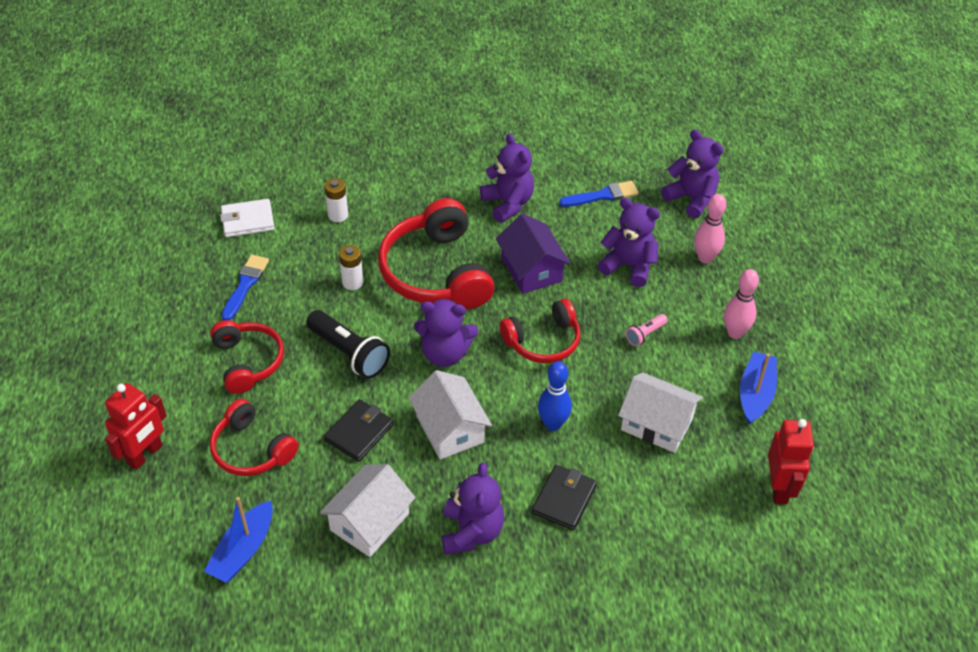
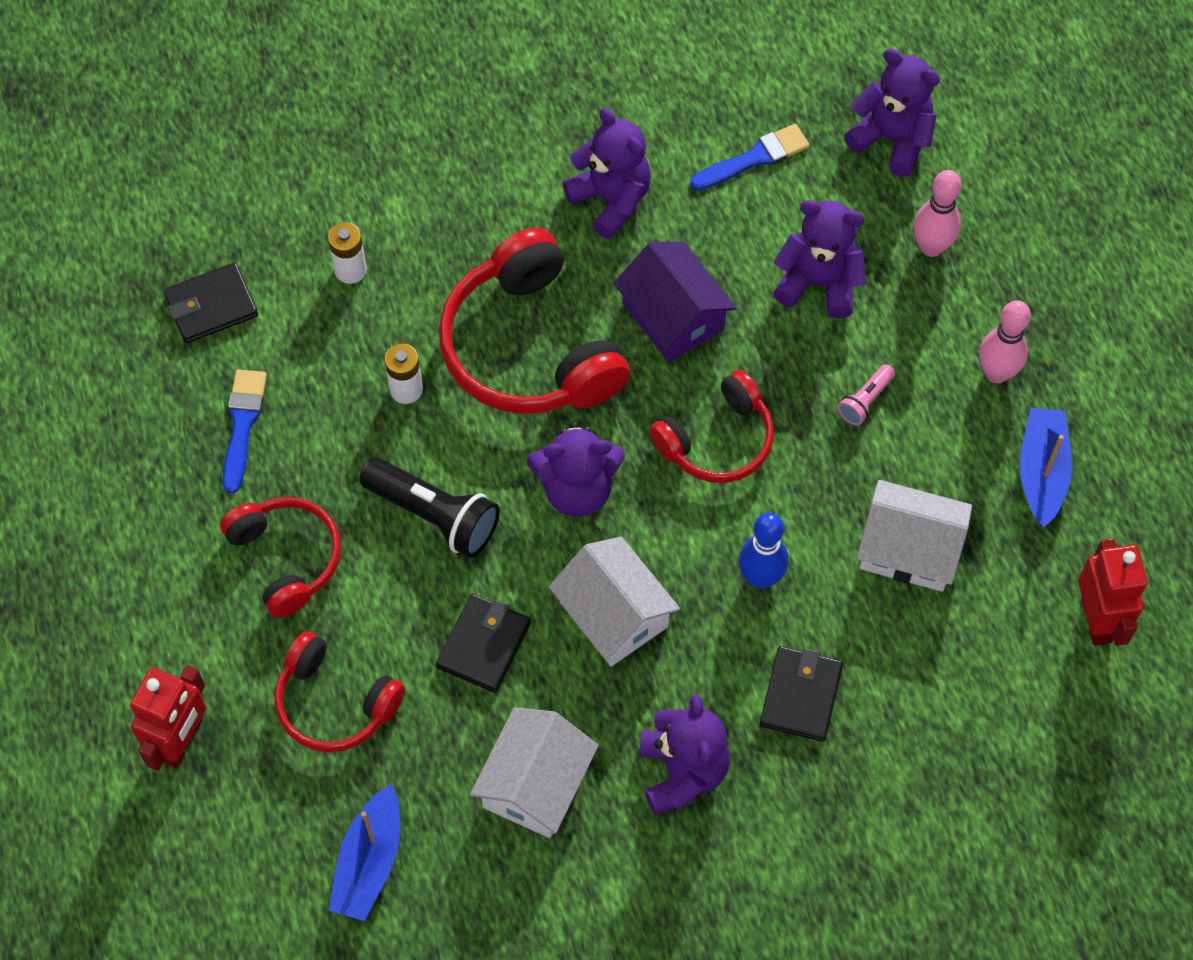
camera: 10 degrees left, 15 degrees up
white wallet [220,199,275,237] -> black wallet [163,263,258,343]

